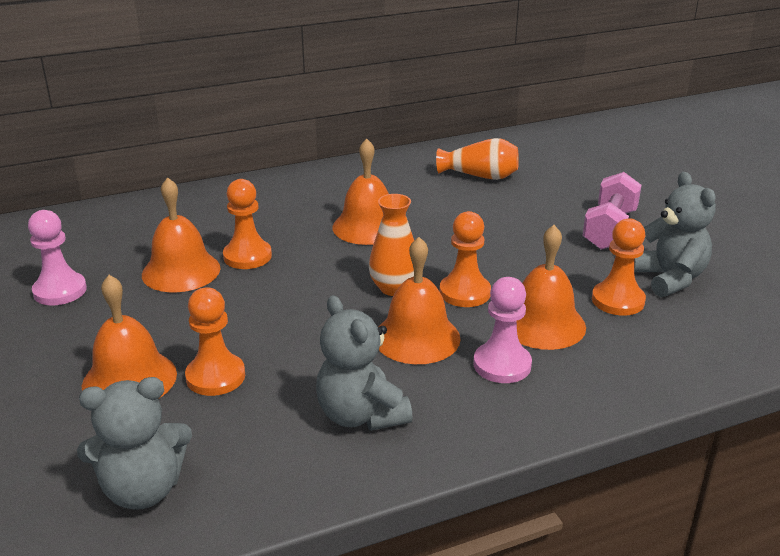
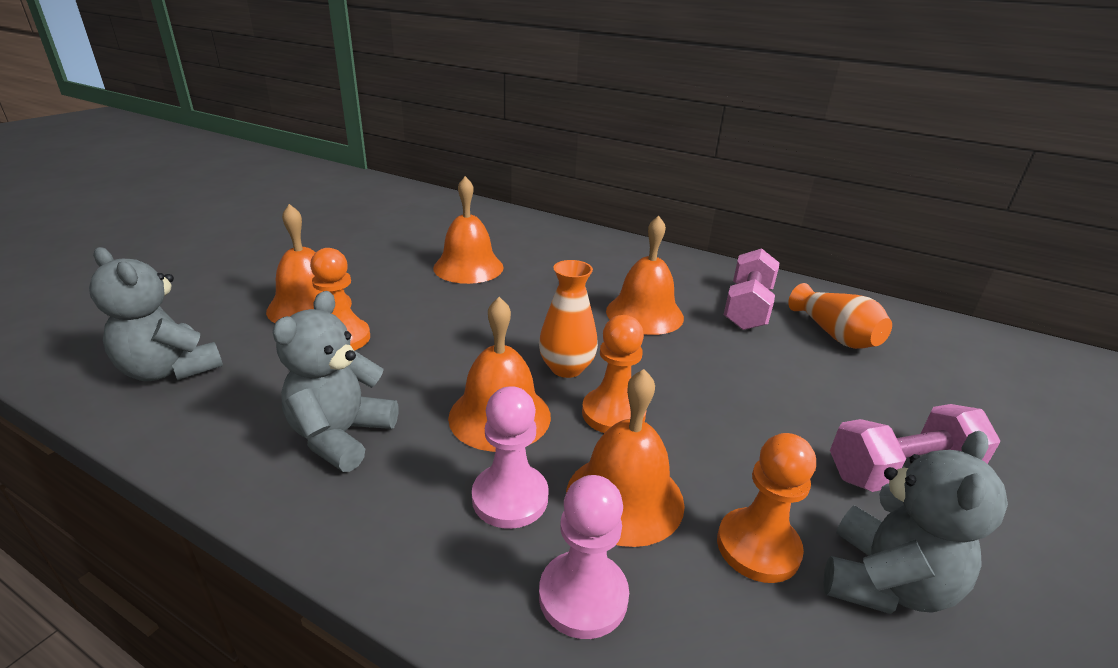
camera: 50 degrees right, 0 degrees up
pink pawn [28,210,87,305] -> pink pawn moved to [539,475,629,639]
orange pawn [223,179,272,269] -> none
none -> pink dumbbell [724,248,779,330]

